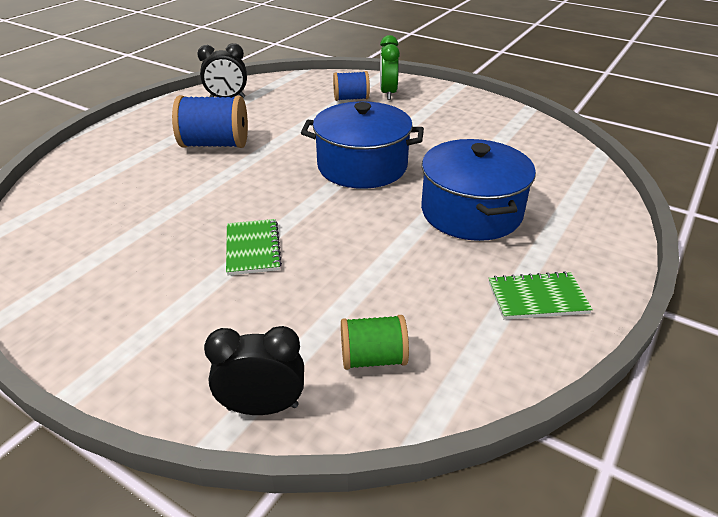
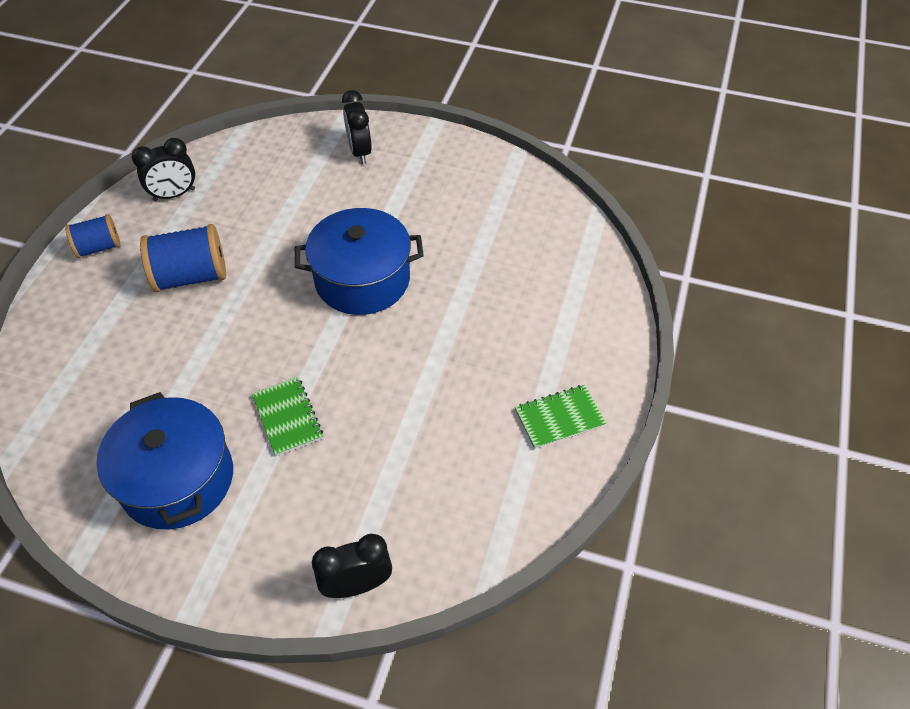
camera: 15 degrees left, 15 degrees up
blue spool [333,71,370,101] -> blue spool moved to [65,214,121,258]
green spool [341,315,409,370] -> none
green clock [380,35,400,100] -> black clock [342,90,372,164]
blue pot [421,139,536,241] -> blue pot moved to [96,392,233,529]

